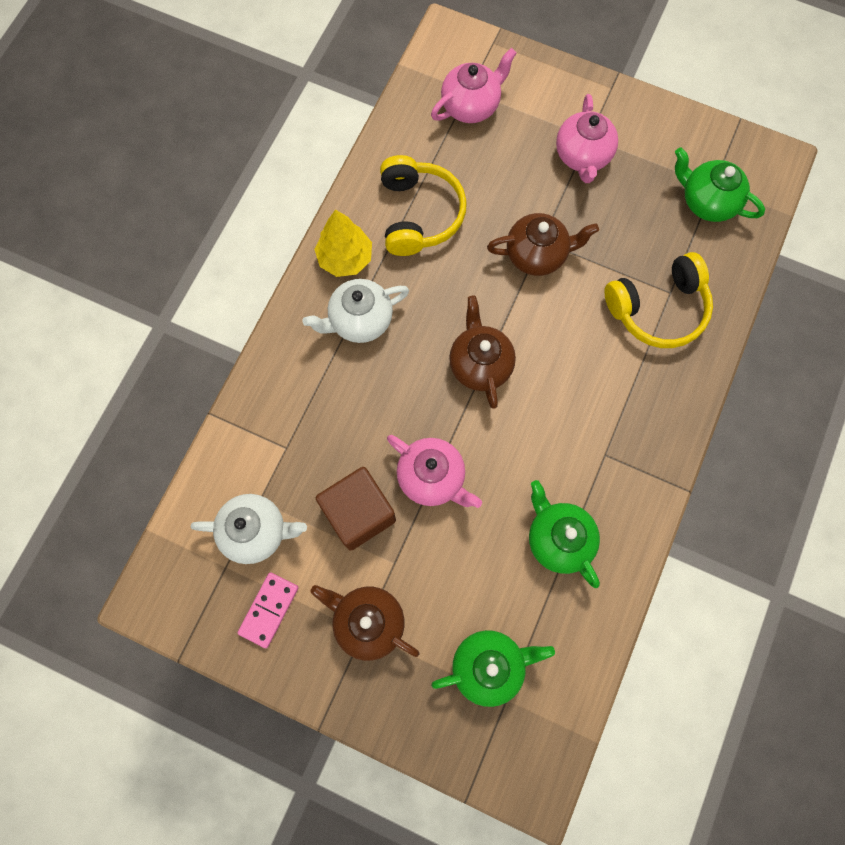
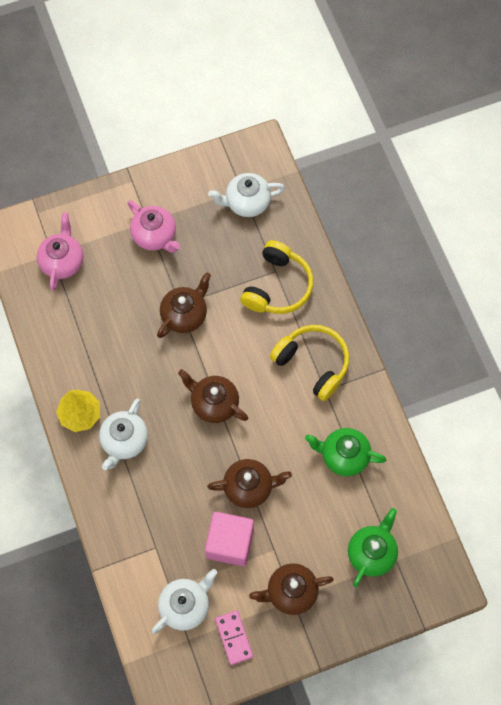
camera: 45 degrees left, 5 degrees down
brown cube [316,467,396,551] -> pink cube [205,512,254,566]
yellow headphones [380,155,467,256] -> yellow headphones moved to [270,325,350,401]
pink teapot [387,435,482,508] -> brown teapot [207,459,292,508]
green teapot [675,147,765,222] -> white teapot [208,173,285,217]

